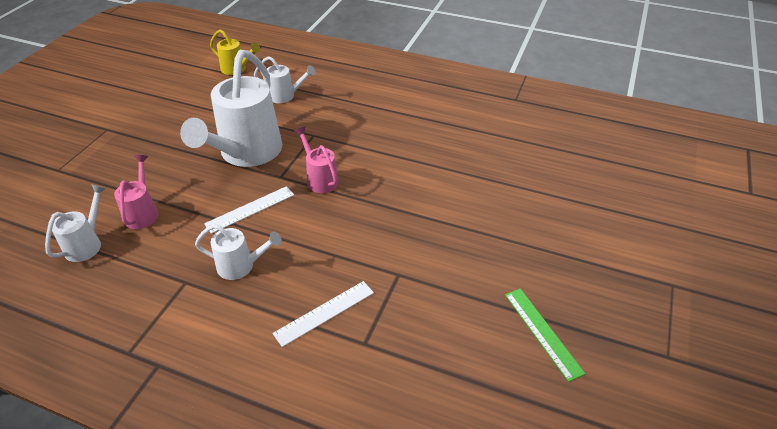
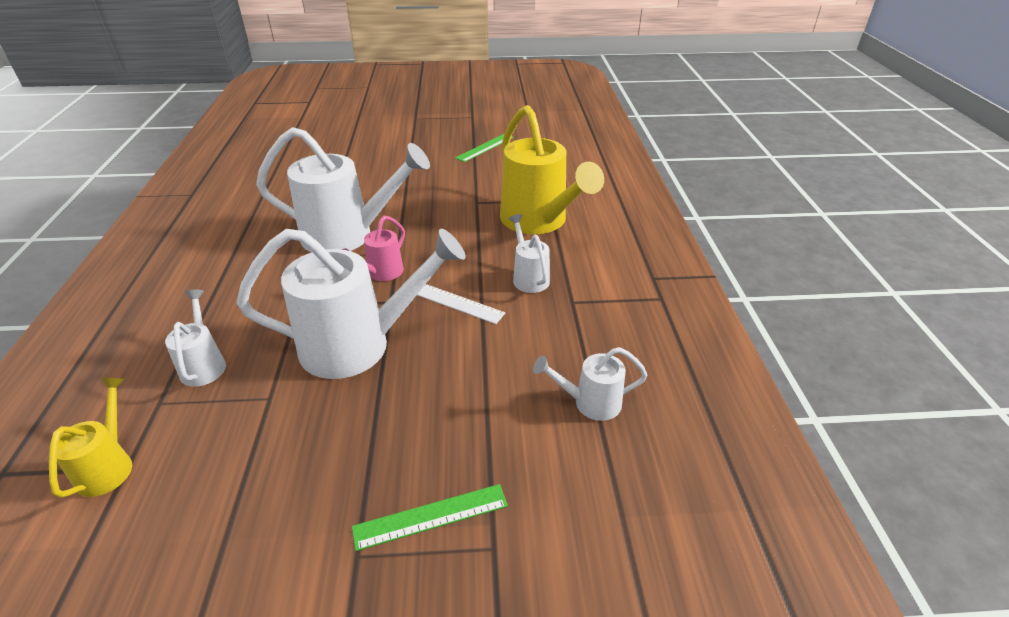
camera: 115 degrees left, 5 degrees down
pink watering can [114,155,159,229] -> none
white ruler [272,281,374,347] -> yellow watering can [500,105,604,234]
none -> white watering can [256,127,430,252]
none -> green ruler [352,484,508,551]

